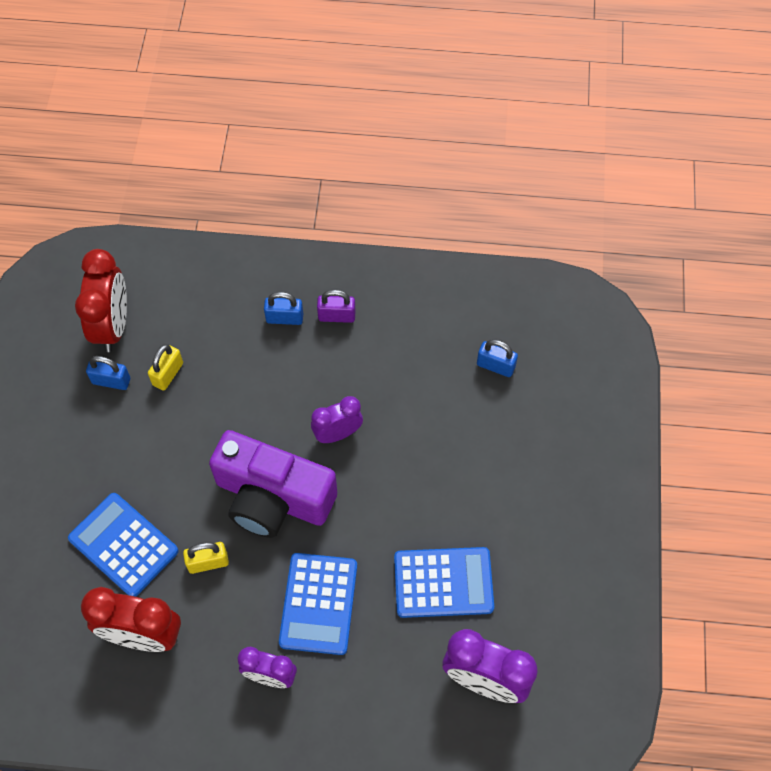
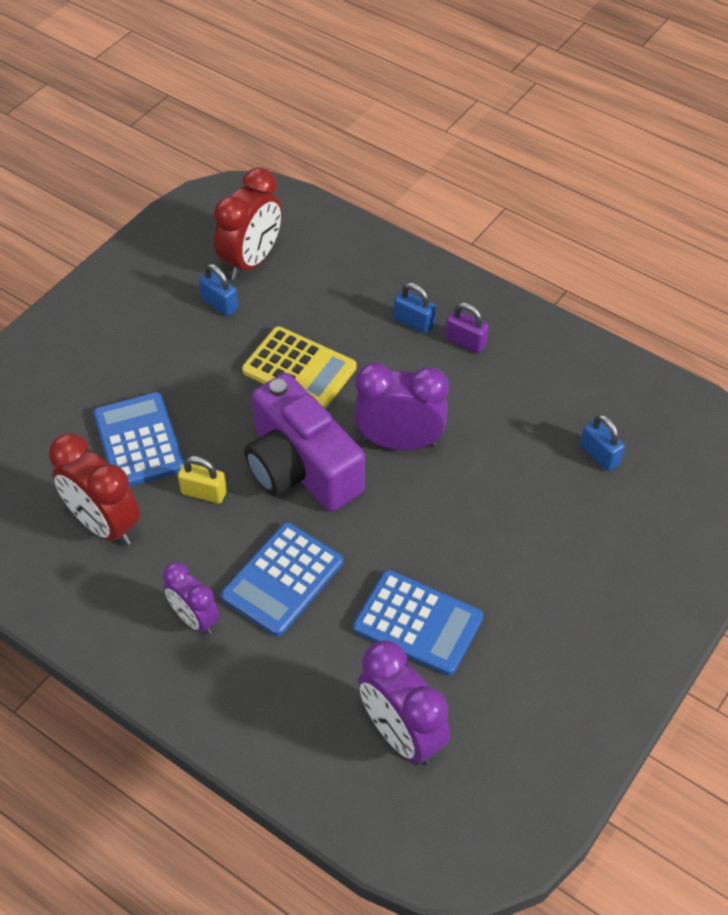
camera: 30 degrees right, 10 degrees down
yellow padlock [148,344,183,391] -> none
purple clock [311,396,363,443] -> purple clock [354,363,449,450], size x1.59
none -> yellow calculator [242,326,357,409]

